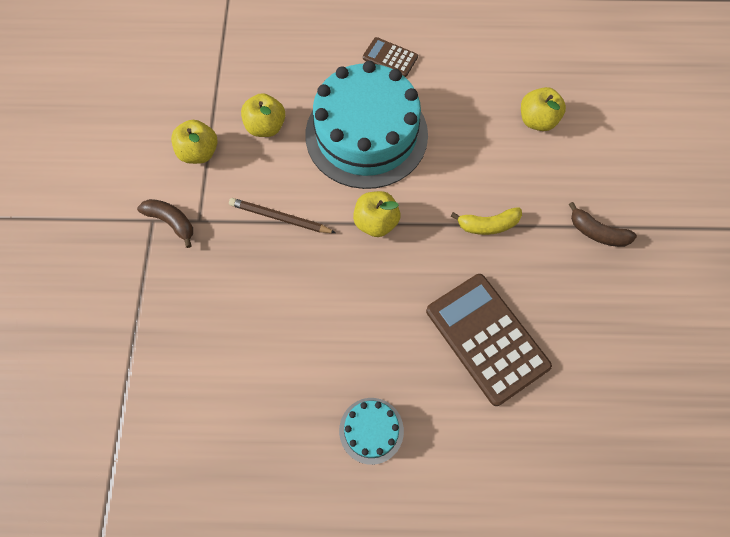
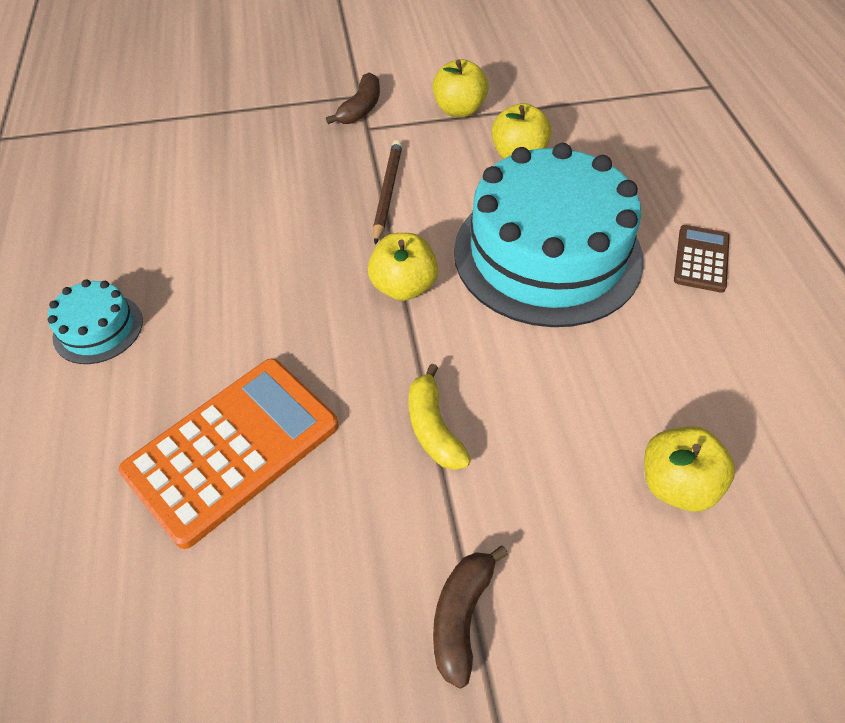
camera: 80 degrees right, 15 degrees down
brown calculator [426,274,552,406] -> orange calculator [118,358,339,549]

